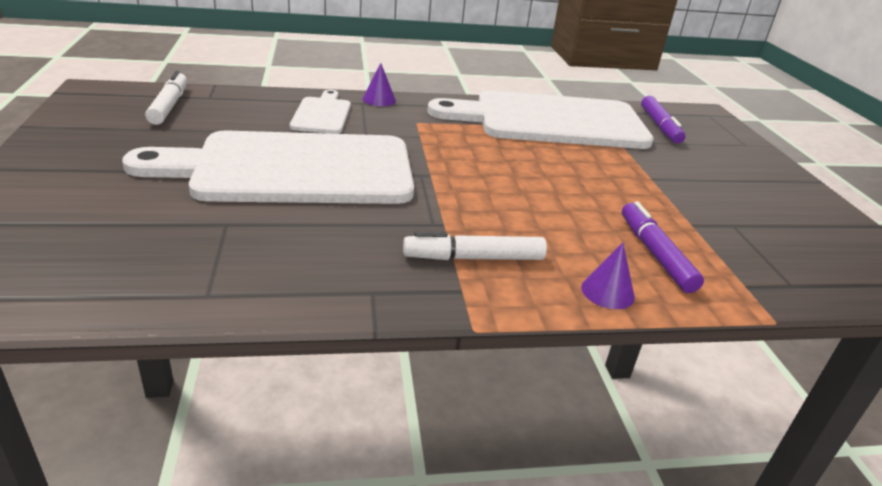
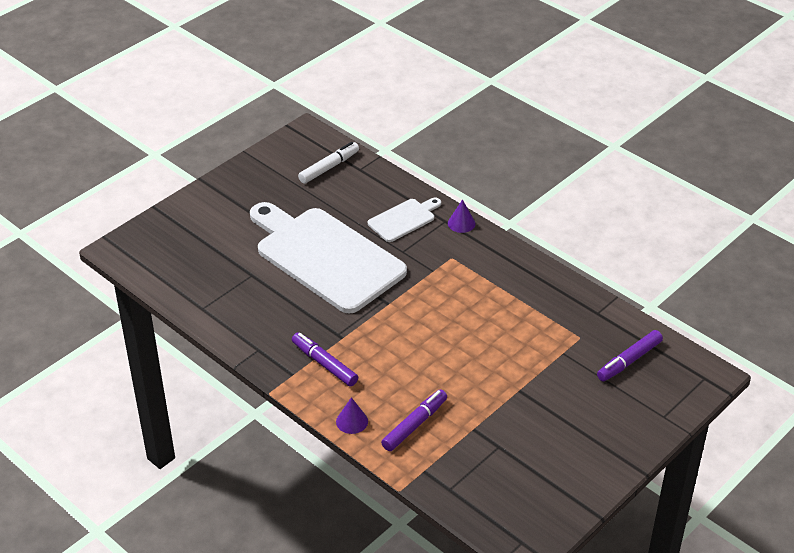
camera: 55 degrees right, 10 degrees up
white marker [403,232,547,260] -> purple marker [292,332,358,387]
white cutting board [427,90,654,149] -> none

